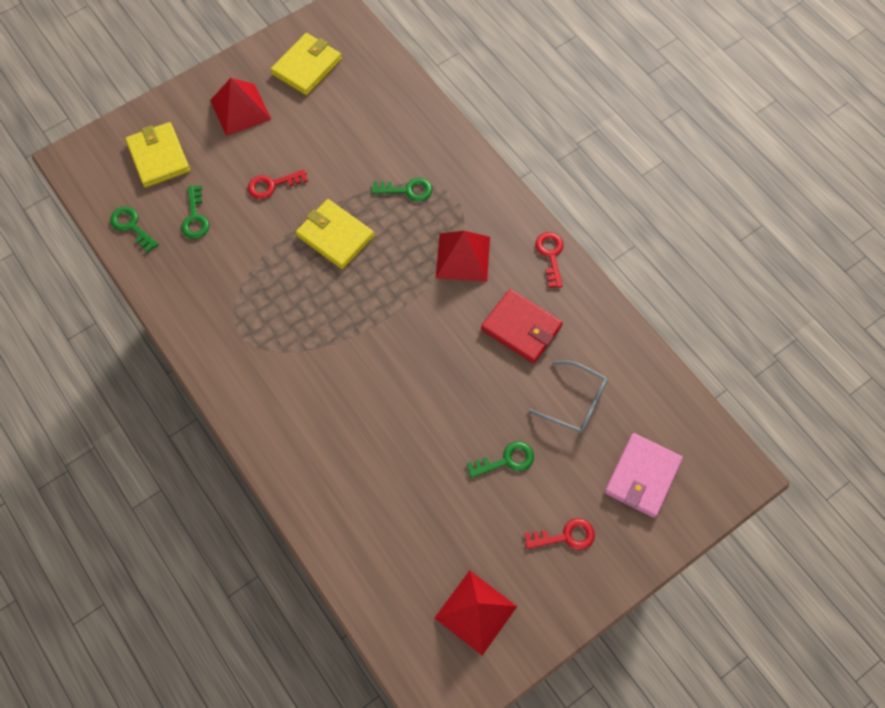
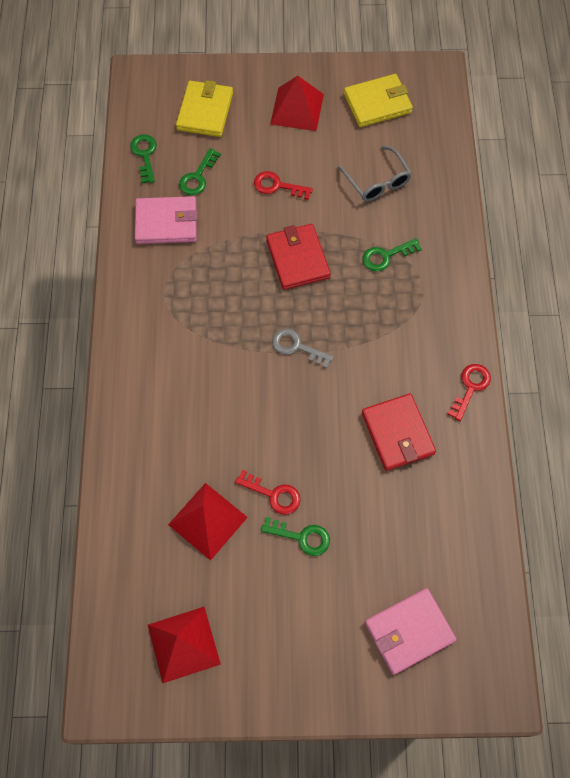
camera: 35 degrees right, 0 degrees up
yellow wallet [296,199,374,269] -> red wallet [266,224,331,290]
green key [371,178,432,202] -> green key turned 120 degrees clockwise [362,238,422,272]
red pyramid [436,231,490,282] -> red pyramid moved to [168,483,248,561]
red key [525,518,595,550] -> red key moved to [235,470,301,515]
grey glasses [528,361,608,434] -> grey glasses moved to [338,145,412,202]
none -> pink wallet [135,196,197,244]
none -> grey key [272,328,333,369]

